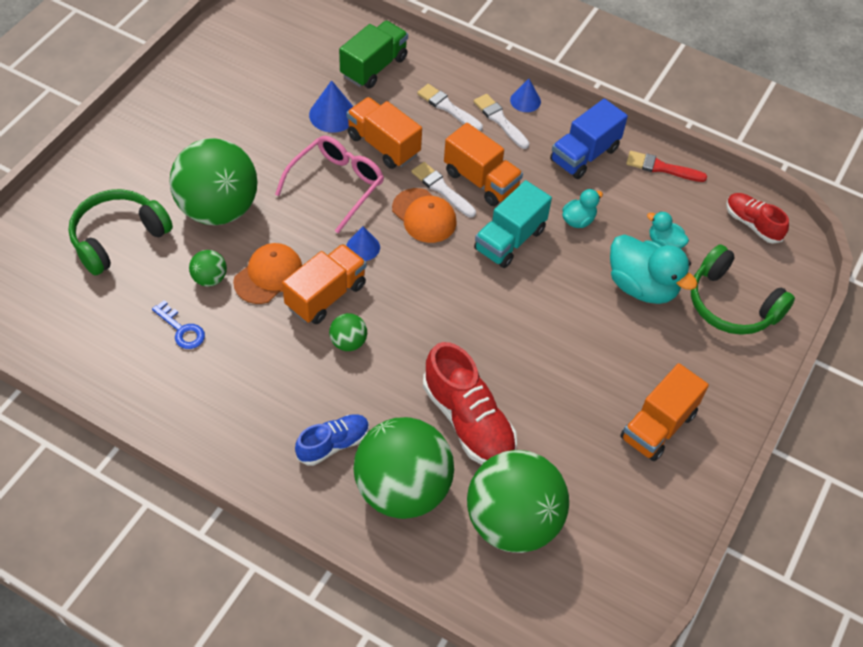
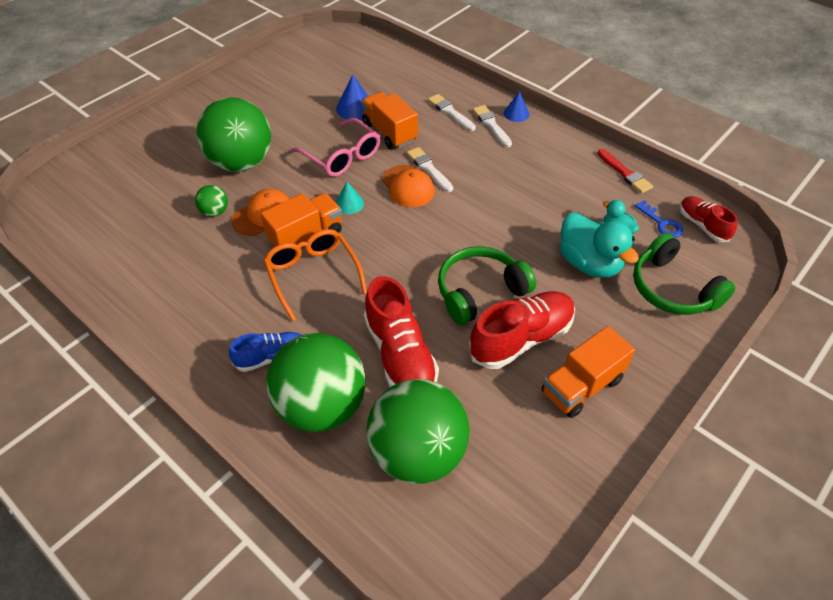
camera: 15 degrees right, 5 degrees down
green headphones [68,189,173,275] -> green headphones moved to [438,246,536,325]
blue key [152,300,205,349] -> blue key moved to [635,200,683,238]
pink glasses [275,136,384,233] -> pink glasses turned 90 degrees clockwise [291,118,380,177]
green ball [329,313,367,351] -> orange glasses [263,229,367,321]
green truck [339,21,408,89] -> none
blue cone [346,226,380,261] -> turquoise cone [335,182,364,214]
orange truck [444,123,523,206] -> none
turquoise truck [474,180,552,268] -> none
blue truck [550,99,628,179] -> none
turquoise duck [562,189,603,228] -> none
red brush [626,151,707,182] -> red brush turned 150 degrees counterclockwise [597,149,653,193]
none -> red shoe [469,291,575,369]

